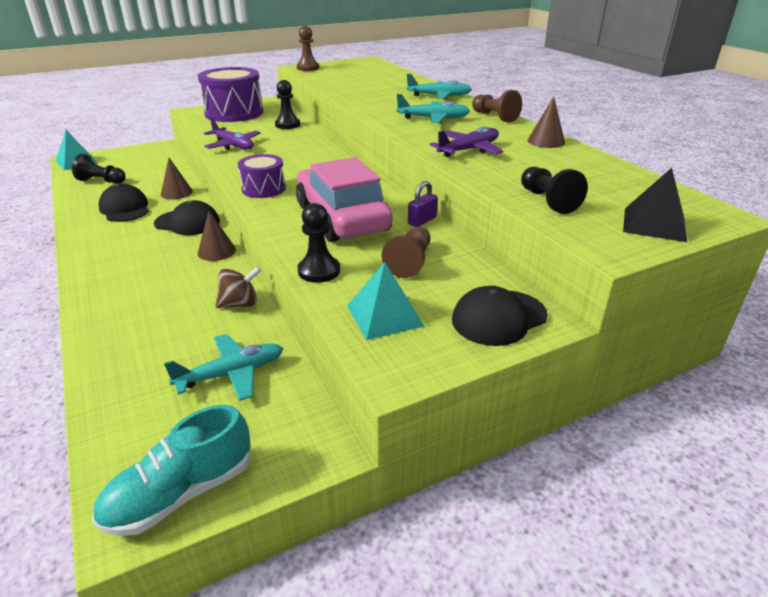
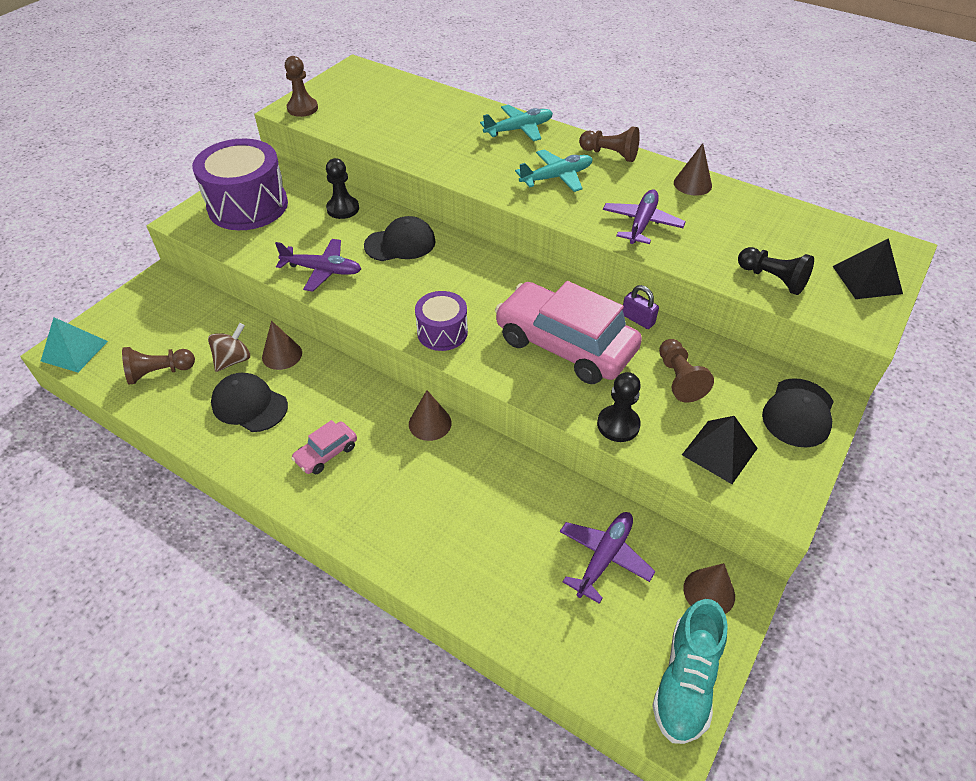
camera: 30 degrees left, 15 degrees up
black pawn [72,154,126,184] -> brown pawn [122,347,195,385]
black cap [154,200,220,235] -> black cap moved to [364,216,436,261]
turquoise plane [164,334,283,401] -> purple plane [560,512,656,604]
brown spinning top [215,267,261,308] -> brown spinning top moved to [208,323,250,372]
turquoise pyramid [347,262,424,340] -> black pyramid [682,416,758,484]
purple padlock [408,181,438,227] -> purple padlock turned 60 degrees counterclockwise [623,285,659,329]
none -> pink car [291,420,357,474]
none -> brown cone [683,563,735,614]

